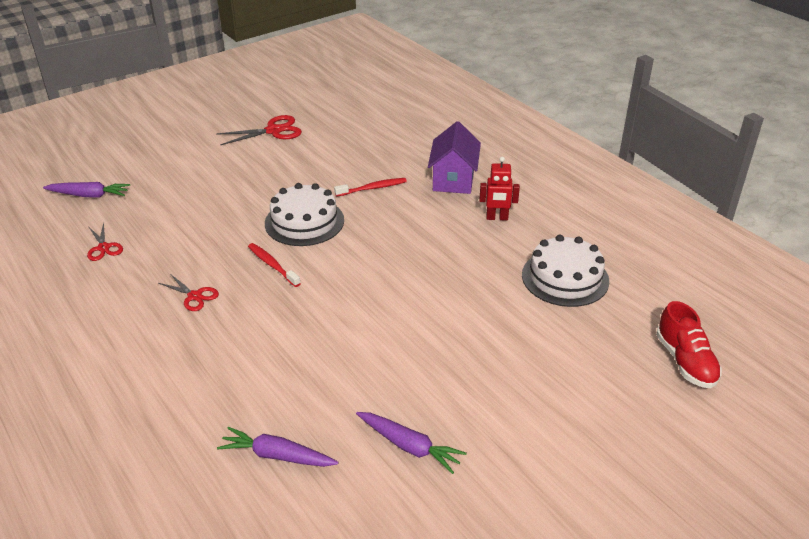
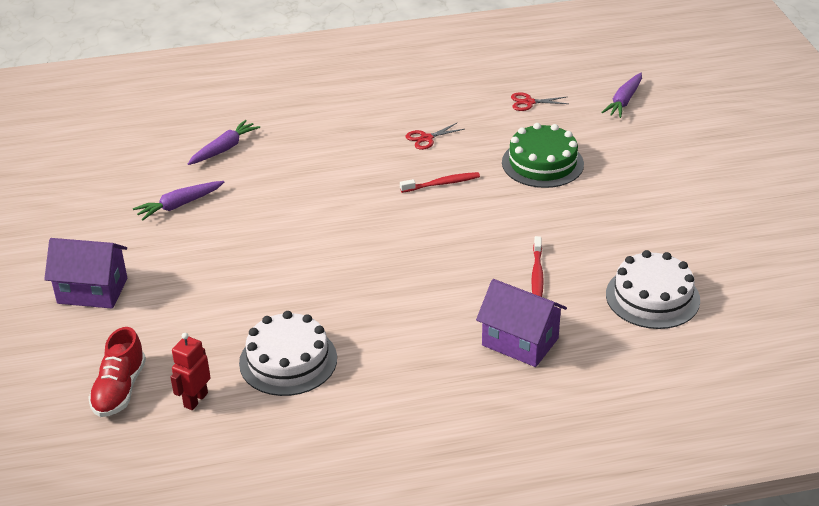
camera: 115 degrees right, 0 degrees up
red scissors [217,115,302,145] -> none
white cake [265,183,344,246] -> white cake moved to [606,250,700,329]
red robot [480,157,520,221] -> red robot moved to [171,333,211,410]
red shoe [656,301,722,388] -> red shoe turned 90 degrees counterclockwise [88,327,146,417]
none -> purple house [44,238,127,308]
none -> green cake [502,123,584,188]

